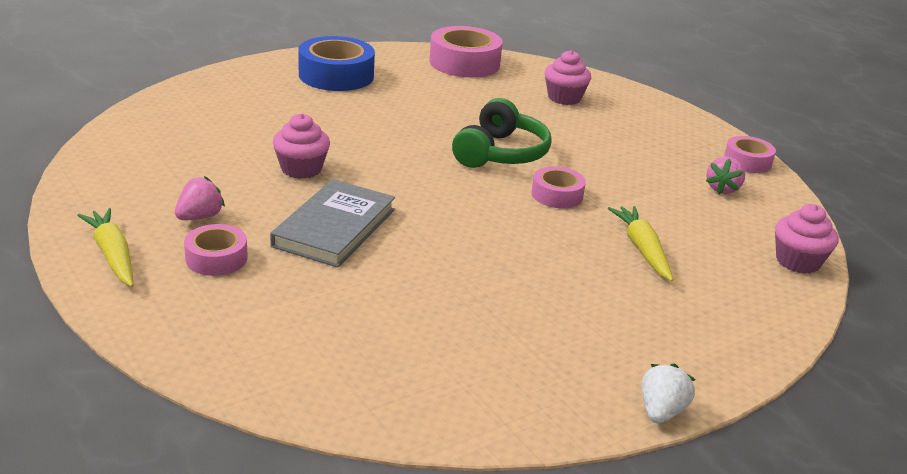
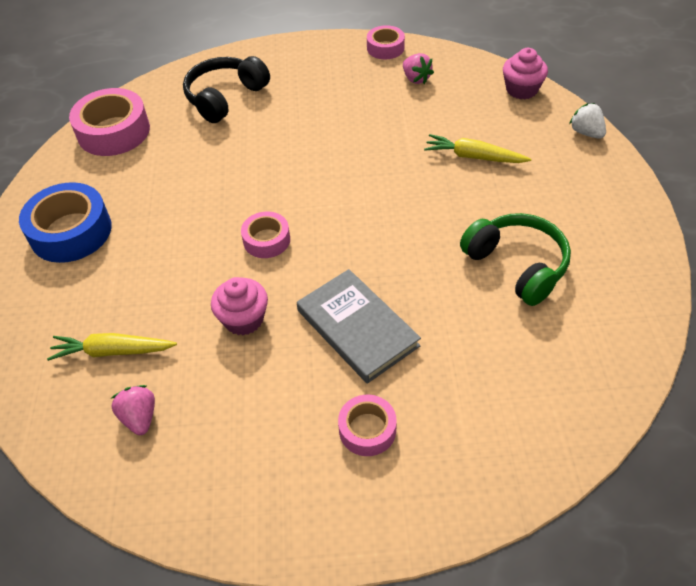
camera: 55 degrees left, 20 degrees up
yellow carrot [77,208,134,287] -> yellow carrot moved to [47,333,177,361]
pink strawberry [175,176,225,220] -> pink strawberry moved to [111,385,155,435]
green headphones [452,98,552,168] -> green headphones moved to [460,213,571,306]
pink tape [531,166,586,208] -> pink tape moved to [241,212,290,258]
pink cupcake [545,50,591,105] -> black headphones [183,56,270,123]
white strawberry [642,364,696,423] -> white strawberry moved to [569,103,606,139]

